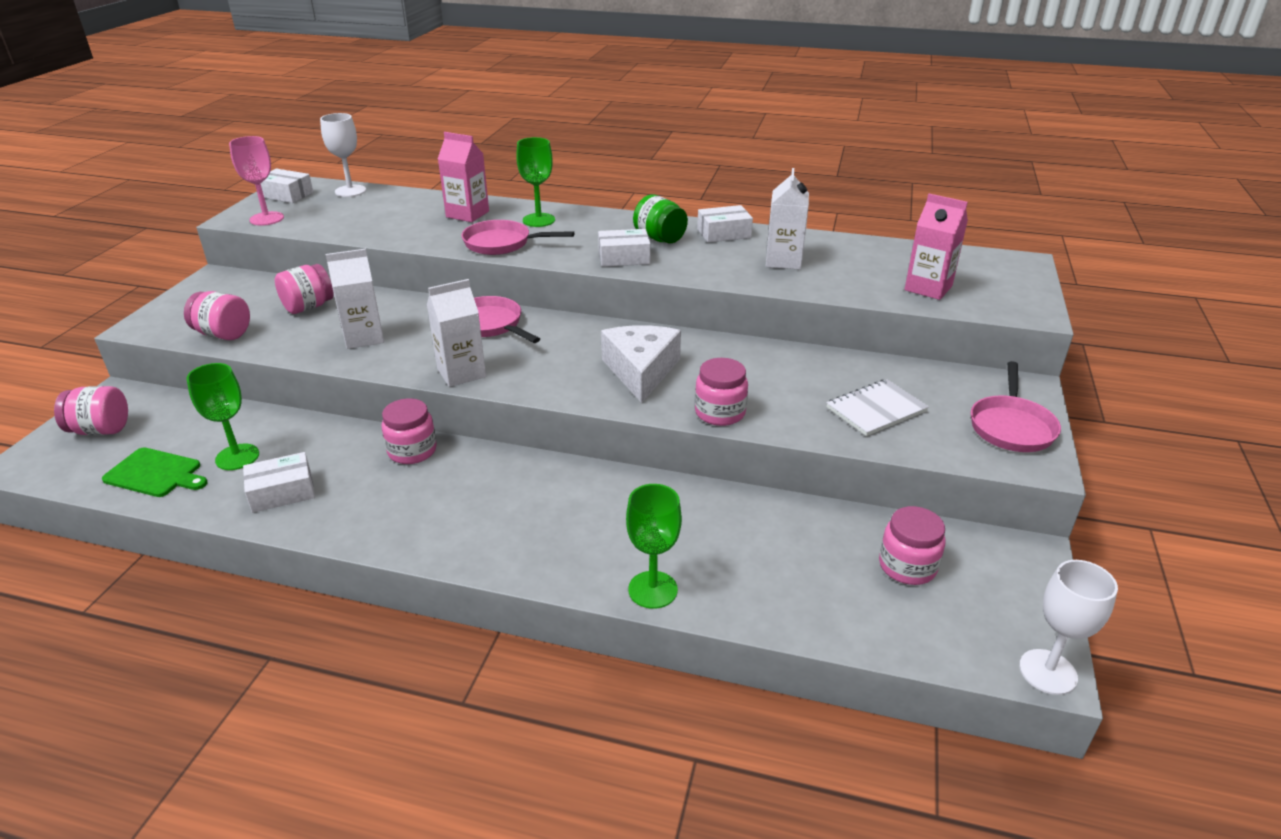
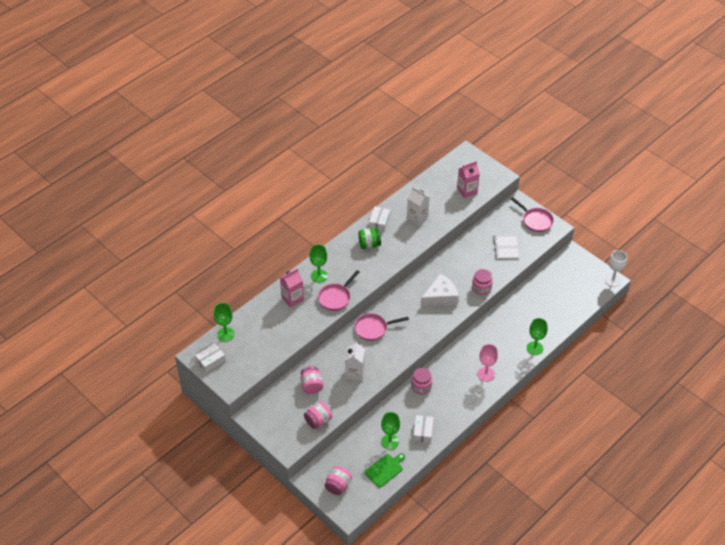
camera: 60 degrees left, 15 degrees up
pink goblet [229,136,284,225] -> pink goblet moved to [478,344,498,381]
white goblet [320,113,366,197] -> green goblet [214,303,235,342]
white carton [427,279,486,387] -> none
white box [598,229,650,267] -> none
white cheese [601,325,681,403] -> white cheese turned 120 degrees clockwise [421,274,459,307]
pink jar [879,506,945,585] -> none

